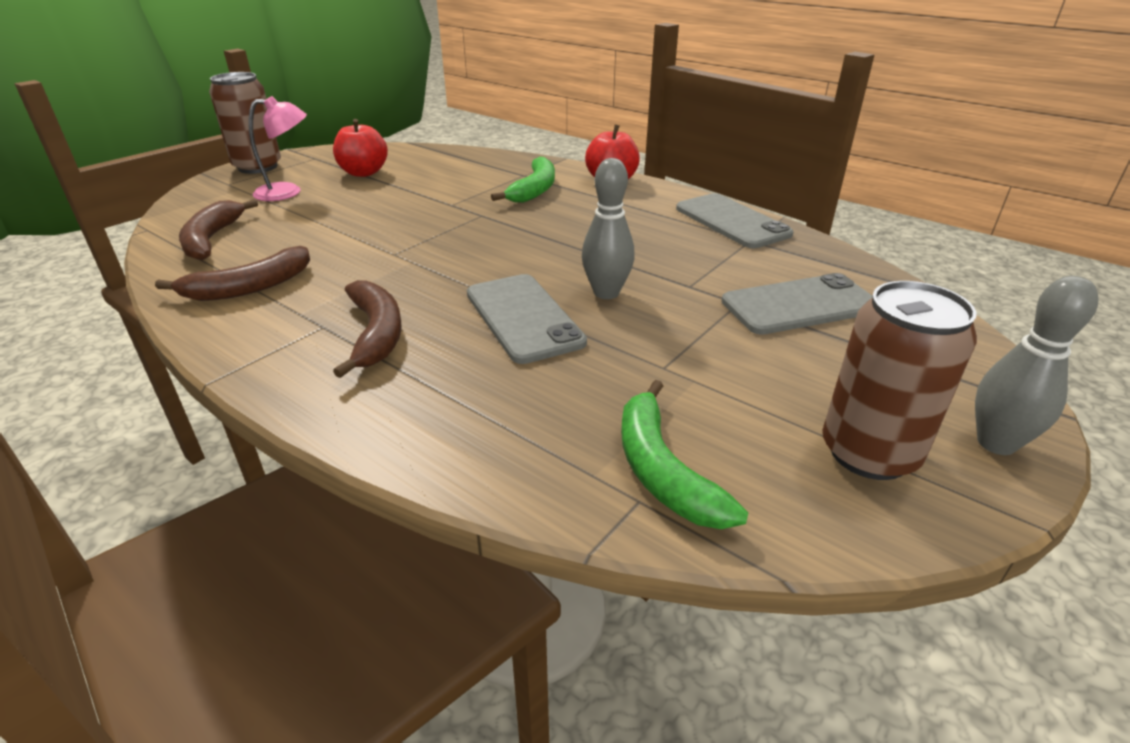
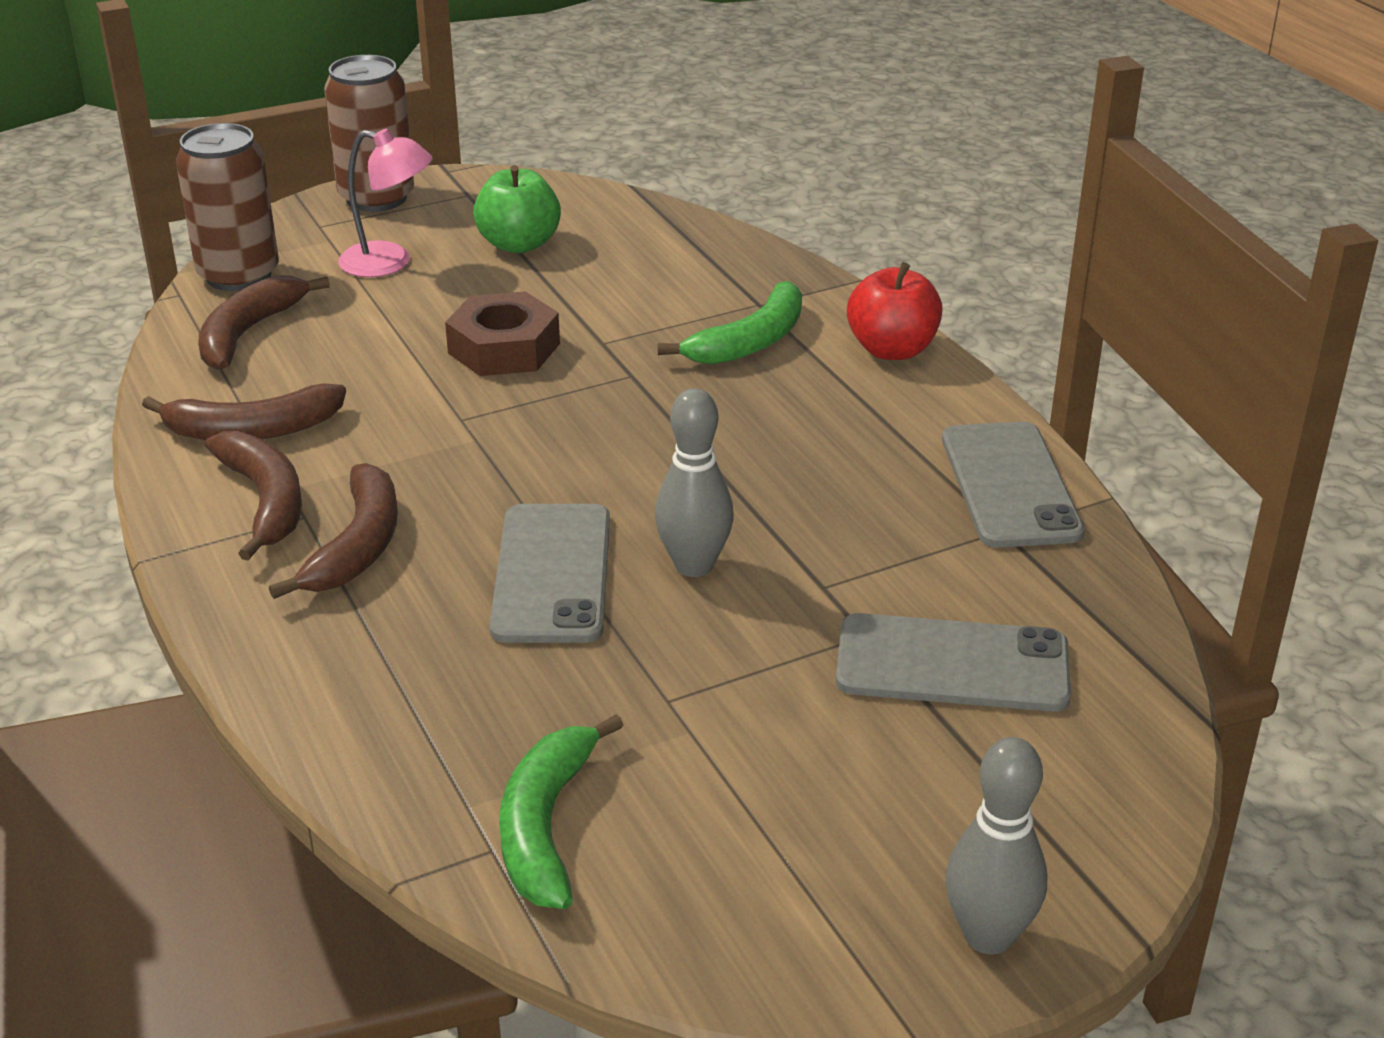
camera: 25 degrees right, 0 degrees up
red apple [333,119,388,177] -> green apple [473,165,561,253]
brown can [823,281,977,480] -> brown can moved to [176,123,279,291]
none -> brown banana [205,431,302,561]
none -> brown nut [445,291,560,376]

